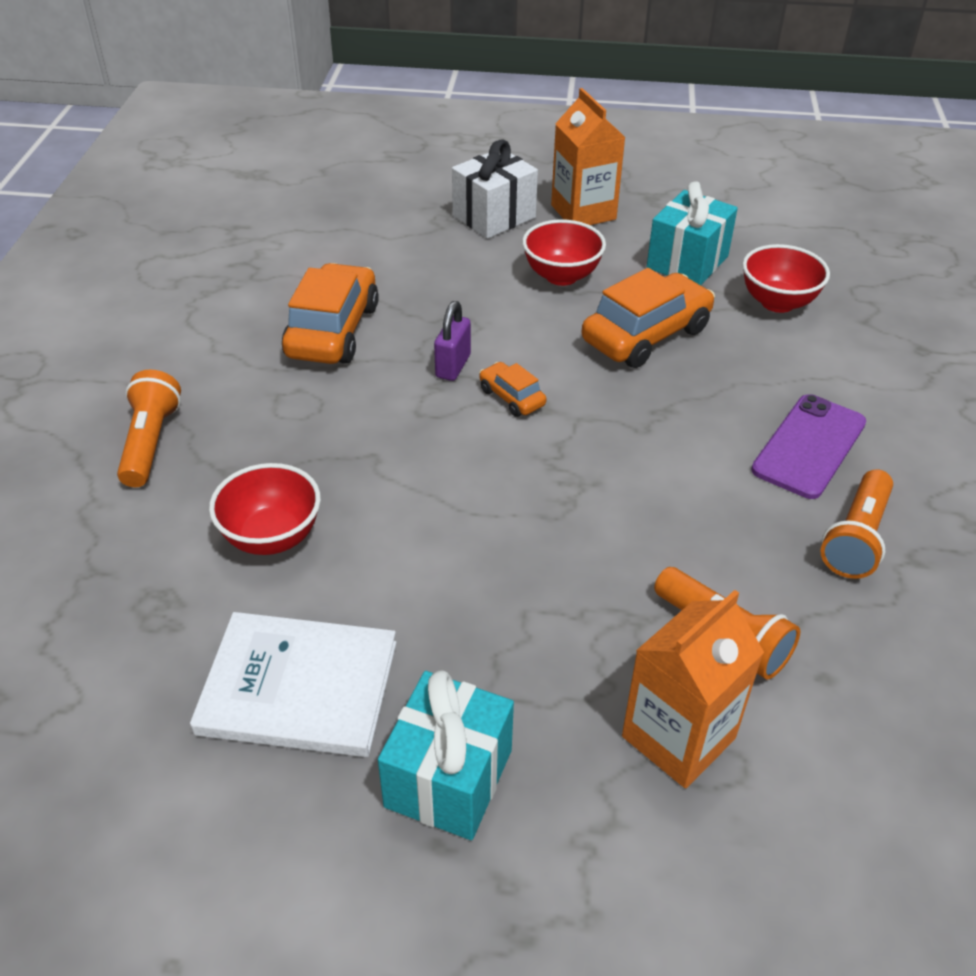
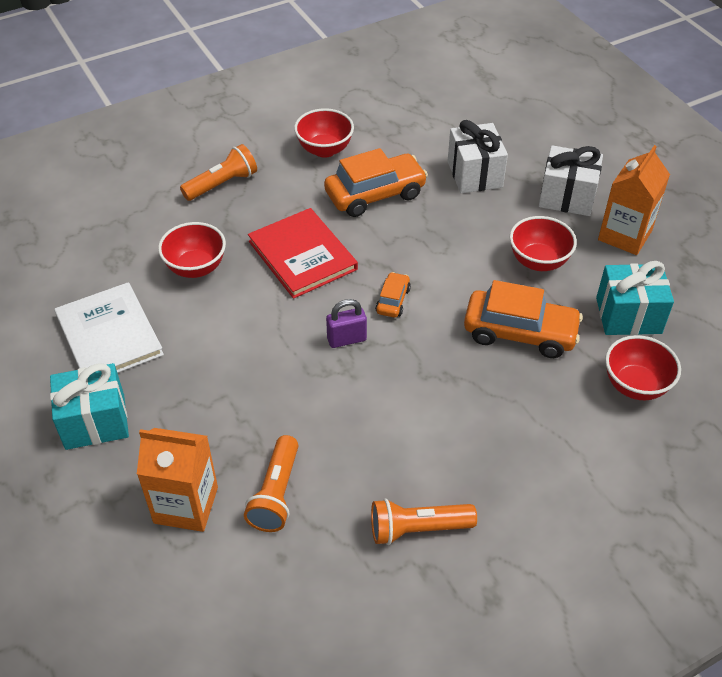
camera: 55 degrees right, 5 degrees up
purple padlock [434,301,471,381] -> purple padlock moved to [326,299,367,348]
purple phone [751,394,866,499] -> none
none -> red book [248,208,358,299]
none -> red bowl [294,108,354,158]
none -> white gift [448,120,508,193]

